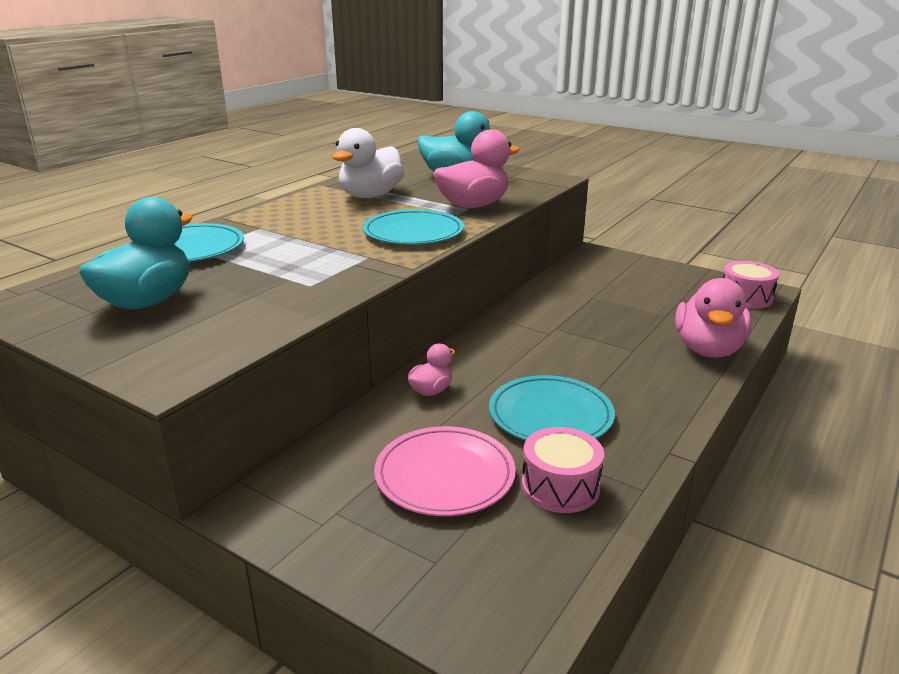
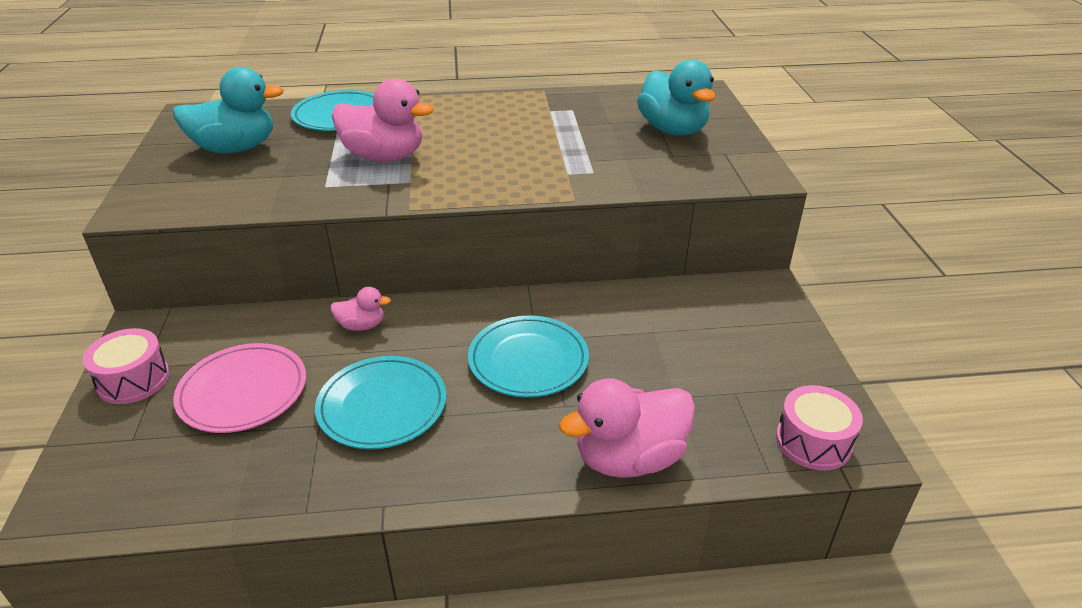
camera: 50 degrees right, 10 degrees up
white duck [332,128,404,198] -> none
turquoise plate [363,209,464,245] -> turquoise plate moved to [468,315,589,398]
pink duck [434,129,519,208] -> pink duck moved to [332,79,434,162]
pink drum [522,427,604,513] -> pink drum moved to [83,328,170,404]

